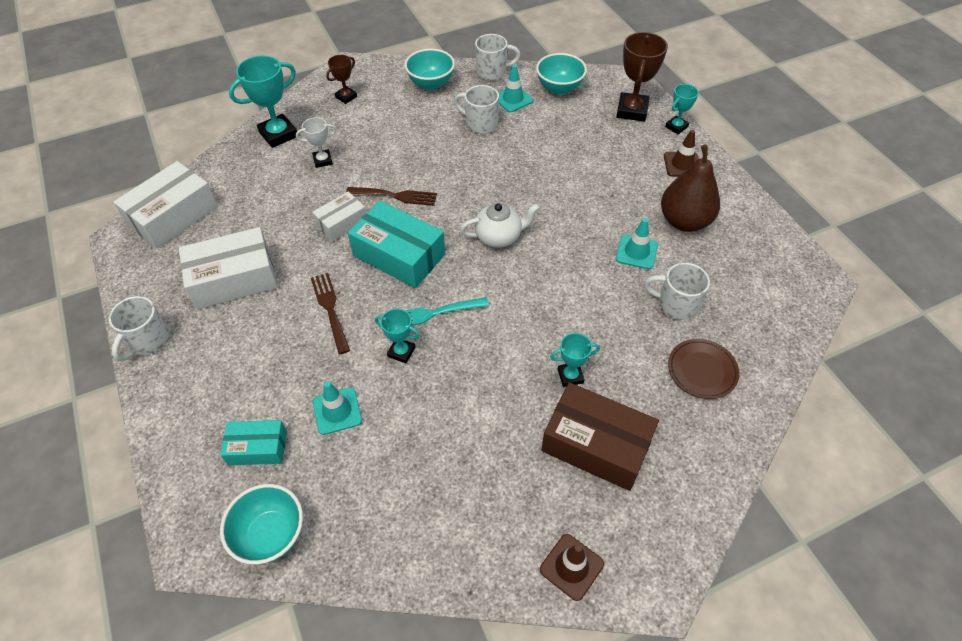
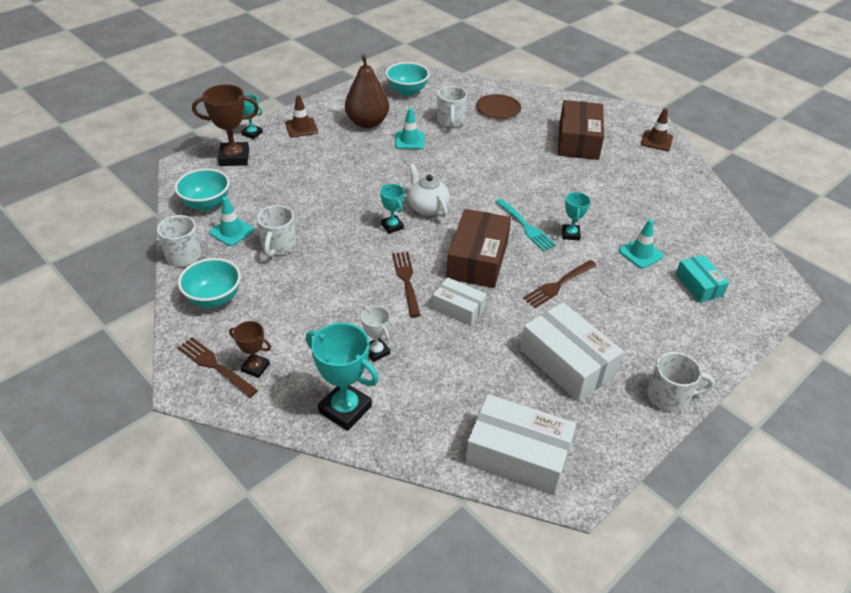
camera: 110 degrees left, 10 degrees down
turquoise bowl [220,484,303,565] -> turquoise bowl moved to [386,62,430,96]
turquoise box [348,201,445,288] -> brown box [447,209,511,288]
turquoise trophy [550,333,600,387] -> turquoise trophy moved to [380,184,404,234]
none -> brown fork [177,337,258,398]

